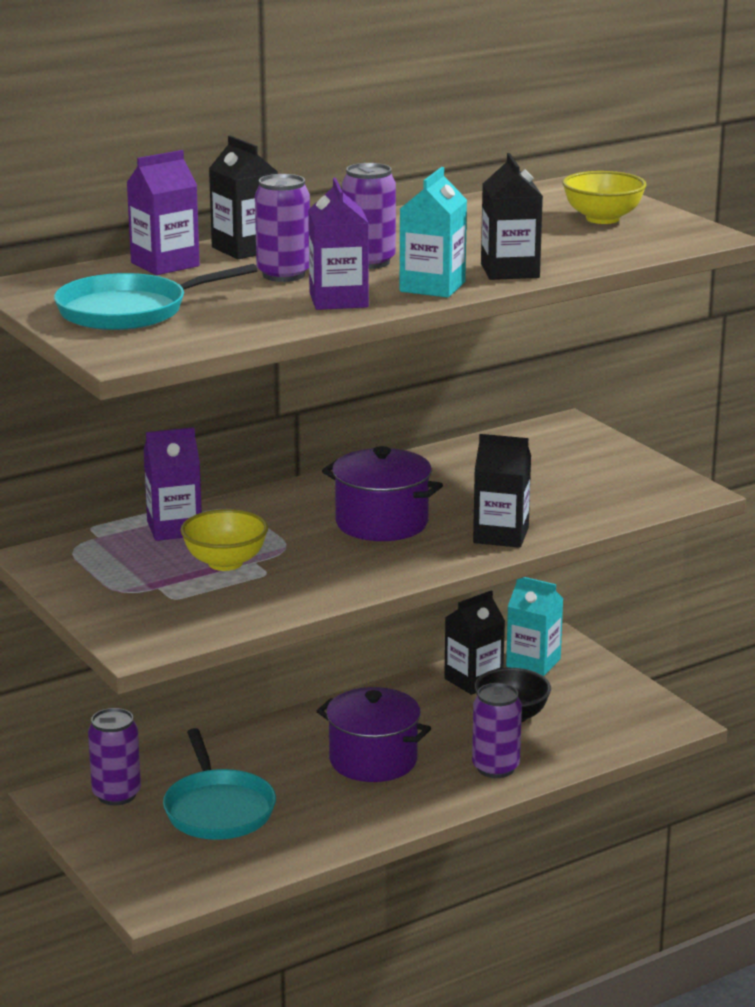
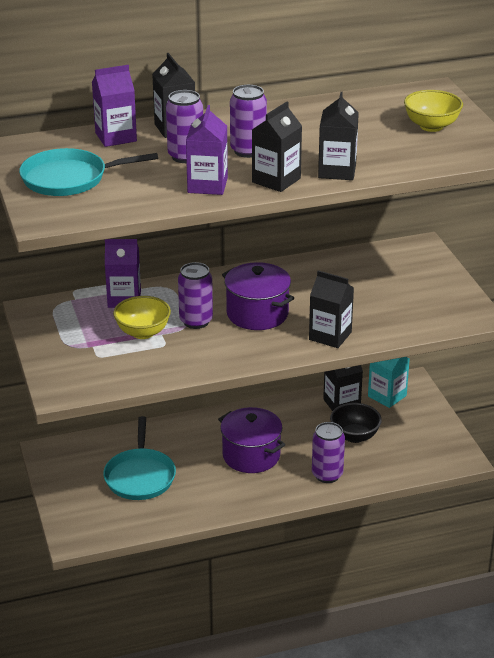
camera: 15 degrees right, 10 degrees up
purple can [88,708,141,805] -> purple can moved to [178,262,213,329]
turquoise carton [400,167,467,298] -> black carton [252,102,302,192]

